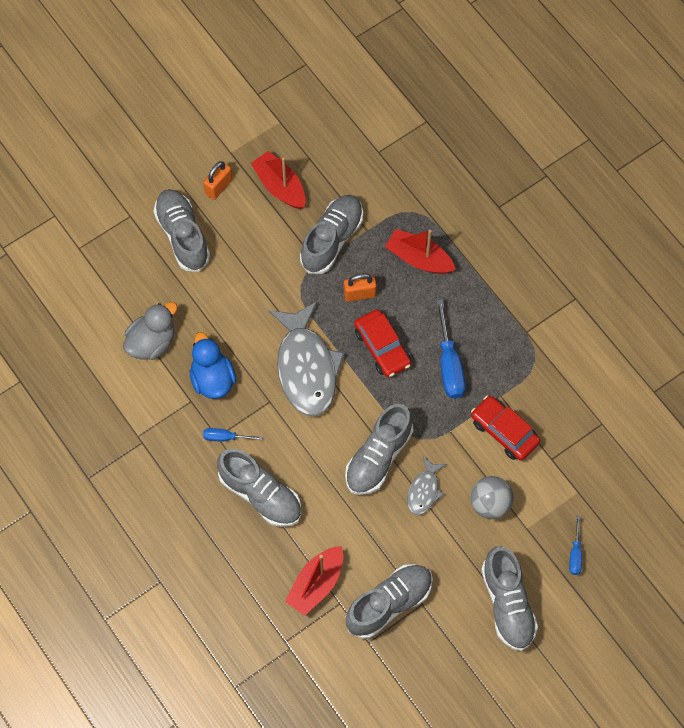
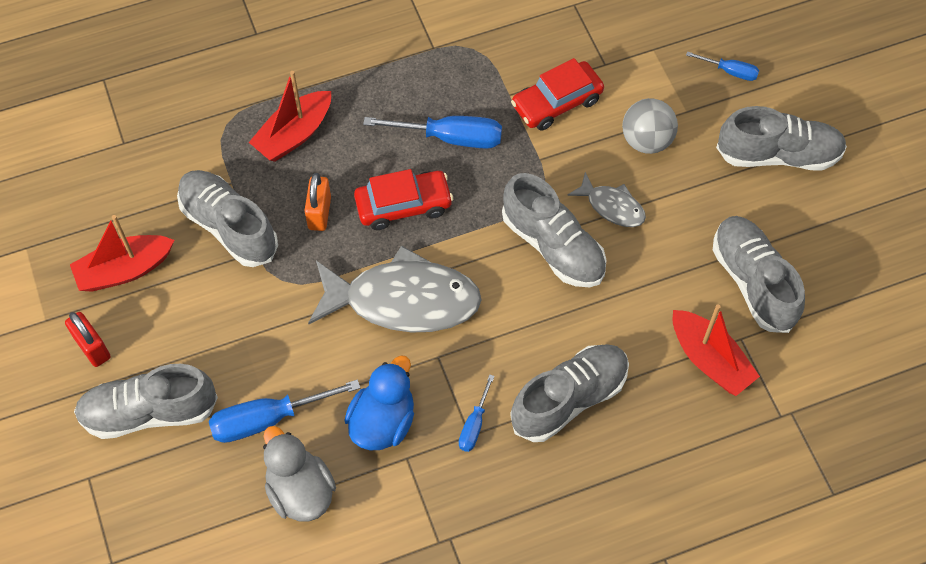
camera: 75 degrees left, 5 degrees down
blue duck [190,332,236,399] -> blue duck turned 120 degrees clockwise [344,355,414,451]
orange padlock [203,161,232,200] -> red padlock [65,312,111,367]
none -> blue screwdriver [209,379,360,443]

